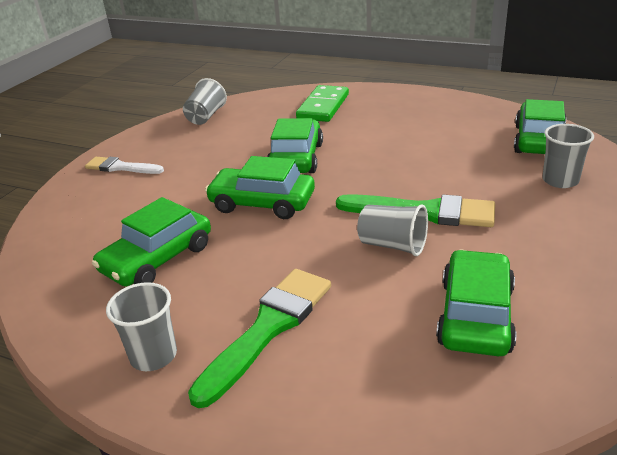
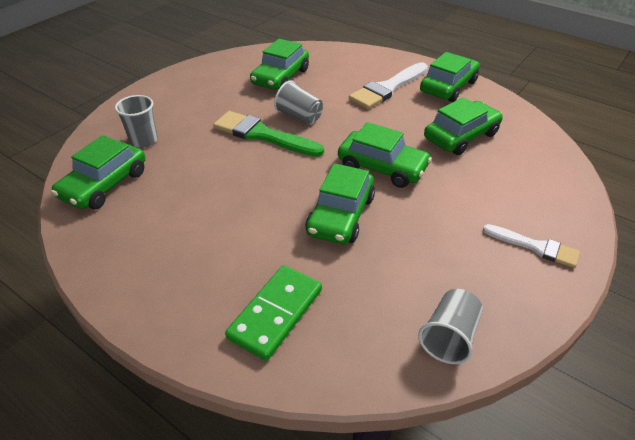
camera: 170 degrees left, 10 degrees up
grey cup [106,282,177,371] -> green car [420,52,480,102]
green brush [188,269,331,408] -> white brush [349,62,428,109]

